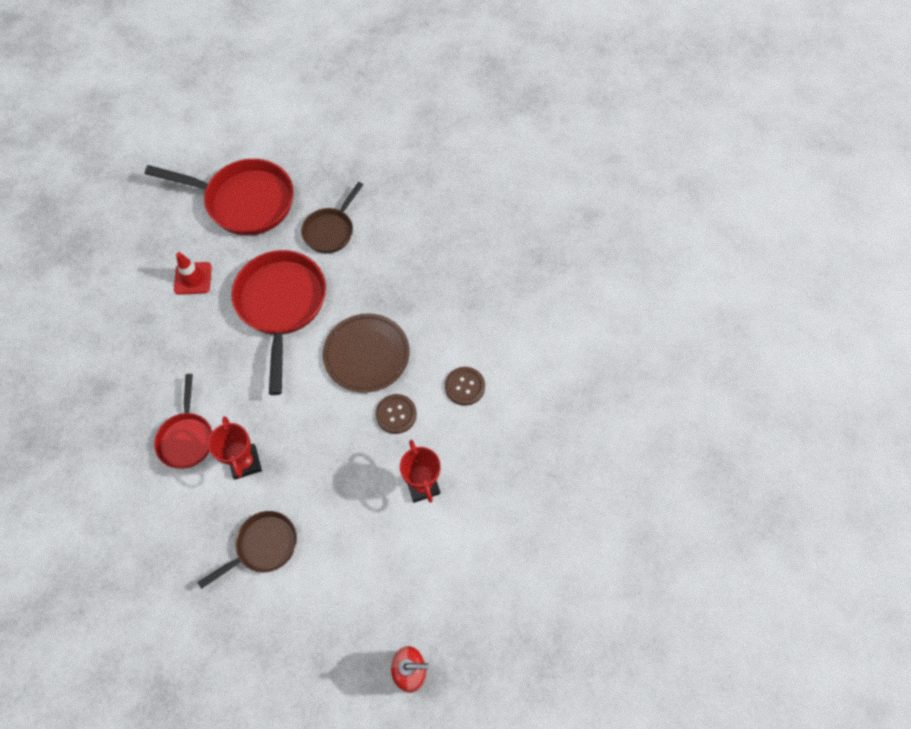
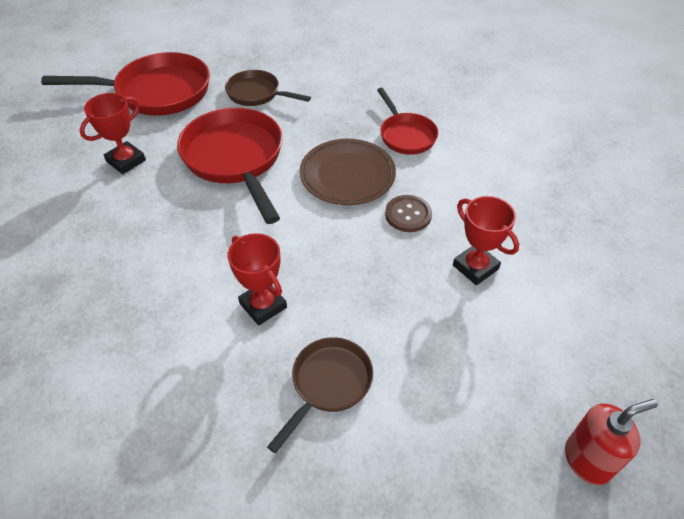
camera: 20 degrees left, 15 degrees down
red pan [154,374,212,469] -> red pan moved to [377,88,438,155]
red traffic cone [174,252,212,295] -> red trophy [80,93,146,174]
brown pan [301,182,363,253] -> brown pan turned 105 degrees clockwise [225,70,311,106]
brown button [445,367,485,406] -> none

